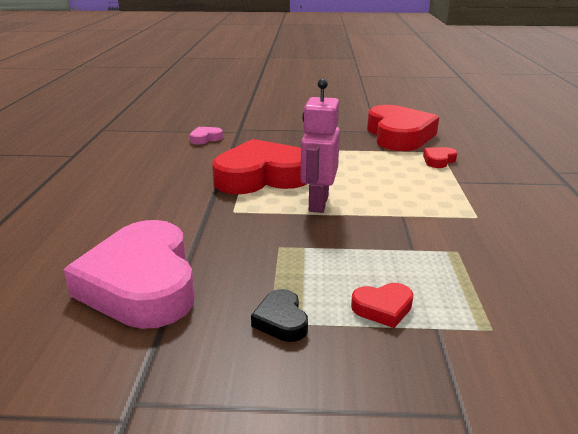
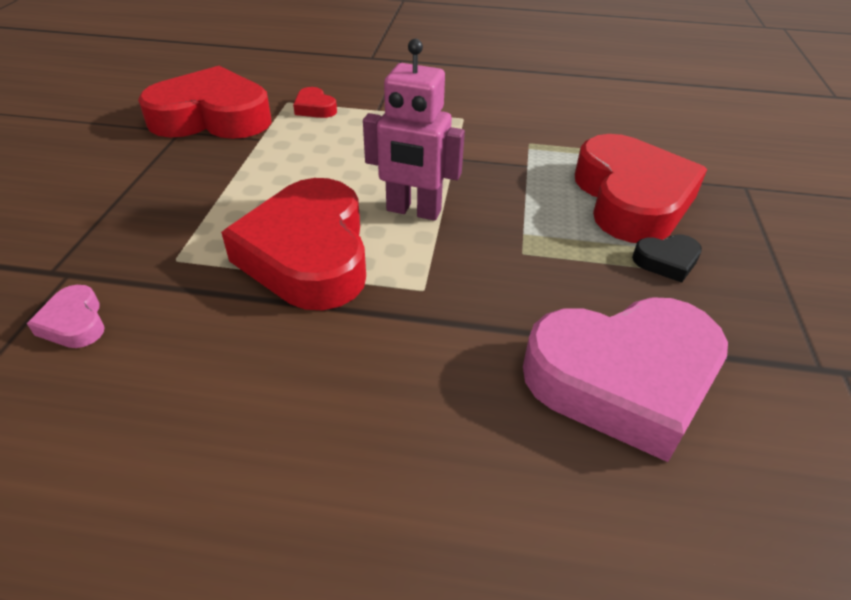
camera: 85 degrees left, 15 degrees up
red heart [351,283,413,328] -> red heart [575,134,707,243], size x2.42

